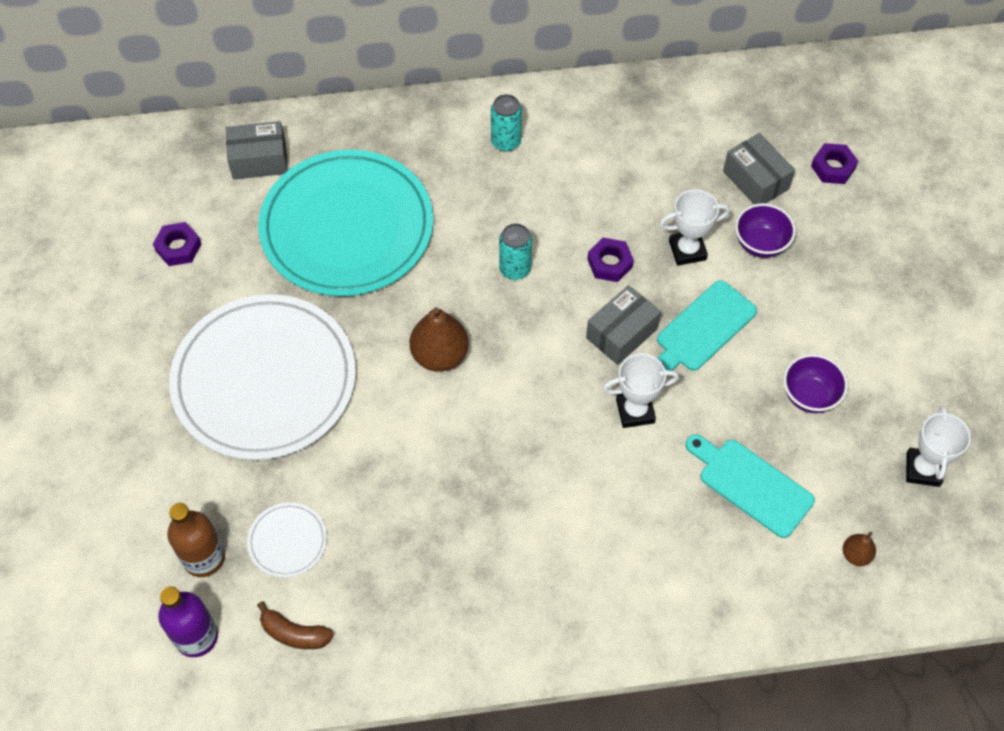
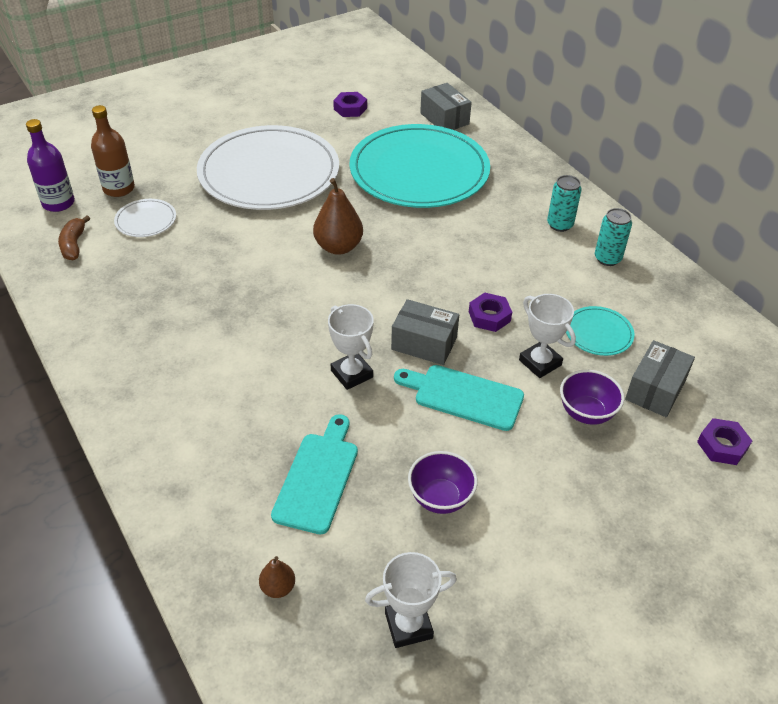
camera: 65 degrees right, 15 degrees down
turquoise can [499,223,532,280] -> turquoise can moved to [595,208,632,266]
none -> turquoise plate [566,306,635,356]

